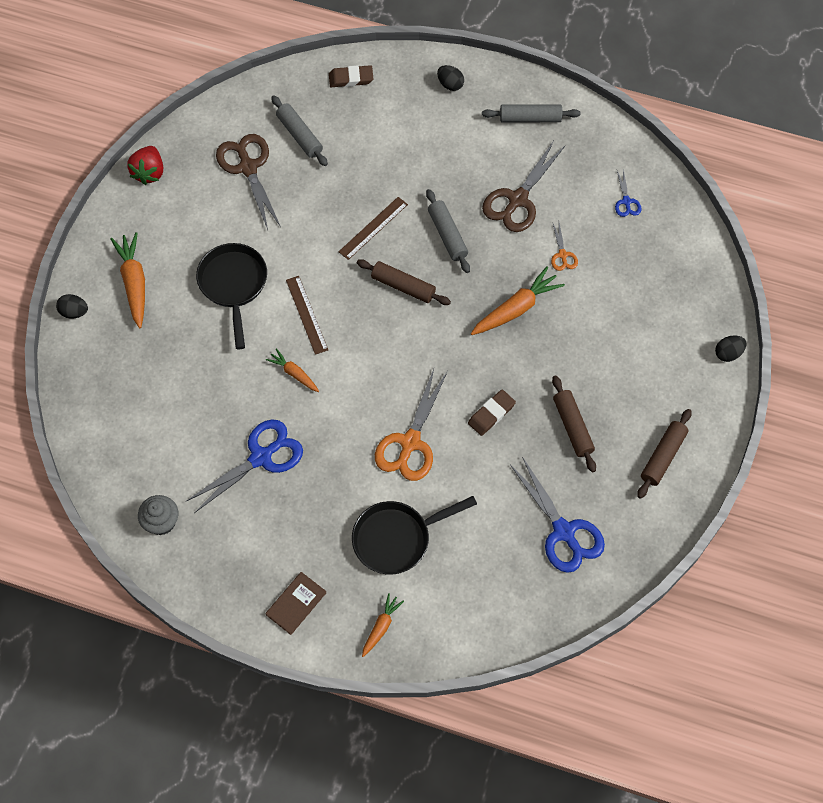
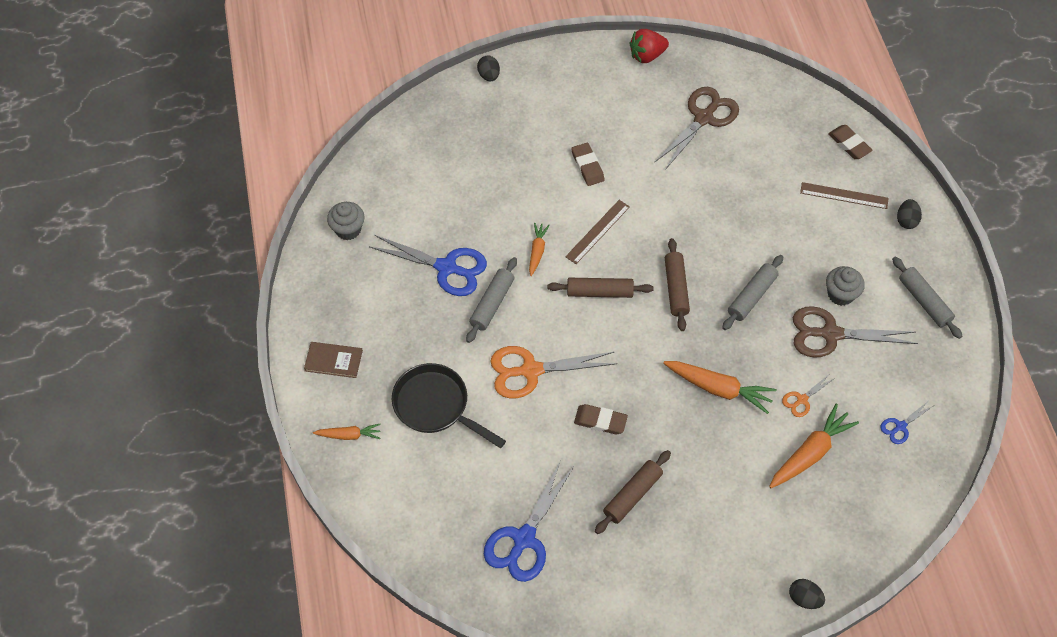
camera: 60 degrees right, 5 degrees down
orange carrot [110,232,145,328] -> orange carrot moved to [769,403,859,488]
black pan [196,243,267,349] -> brown eraser [571,143,605,186]
grey rolling pin [271,95,328,166] -> grey rolling pin moved to [466,257,517,343]
brown ruler [339,197,408,260] -> brown ruler moved to [800,182,889,209]
brown rolling pin [637,409,691,499] -> brown rolling pin moved to [547,278,654,298]
none -> grey cupcake [826,266,865,306]

